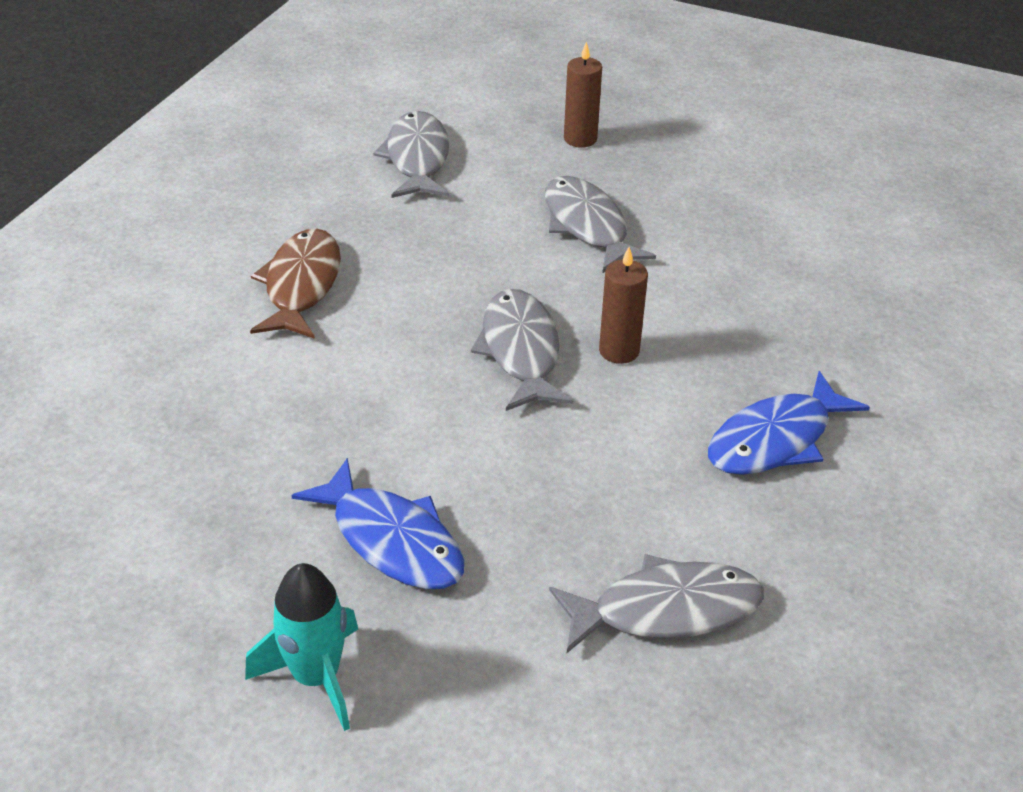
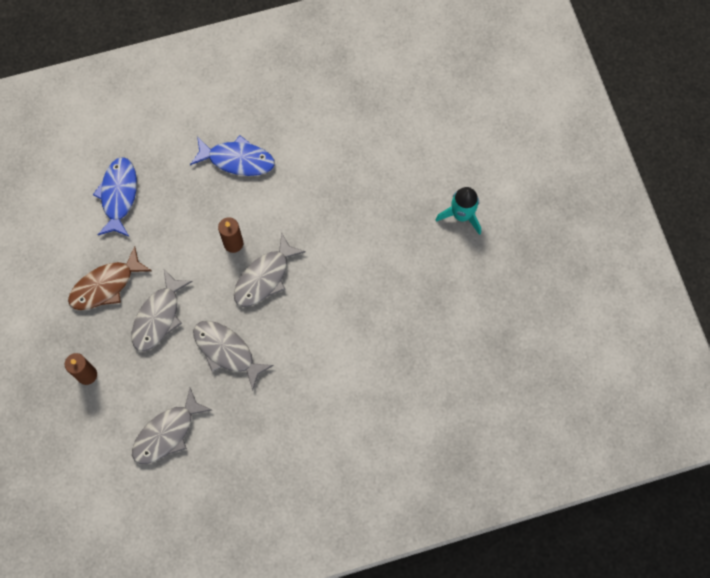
camera: 130 degrees left, 30 degrees up
brown fish [250,228,341,339] -> brown fish moved to [68,246,152,310]
blue fish [291,458,464,589] -> blue fish moved to [93,157,137,237]
grey fish [549,554,764,653] -> grey fish moved to [193,321,274,391]

